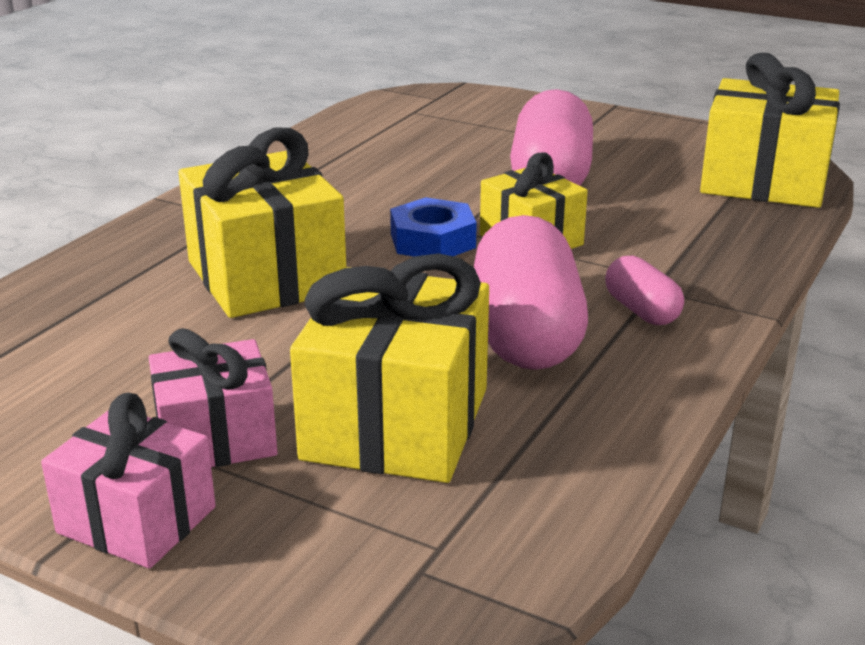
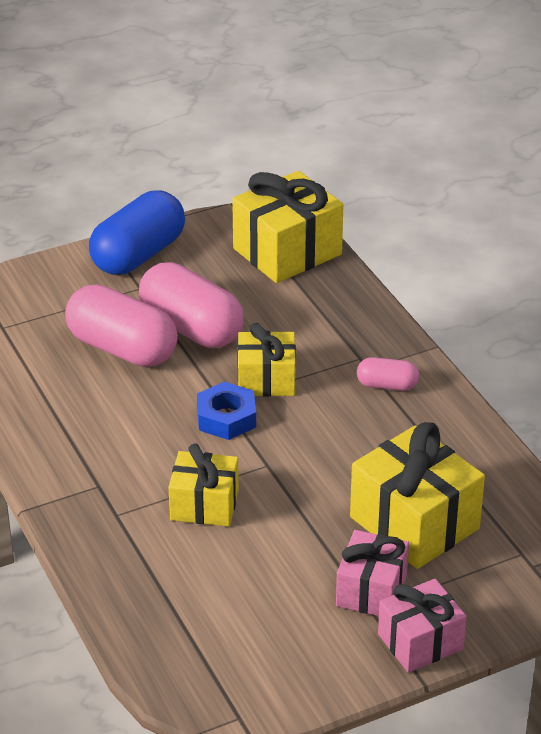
camera: 55 degrees left, 10 degrees up
yellow gift [178,128,346,318] -> yellow gift [168,443,239,527], size x0.62
pink capsule [474,215,588,370] -> pink capsule moved to [65,284,178,367]
none -> blue capsule [89,190,185,275]

